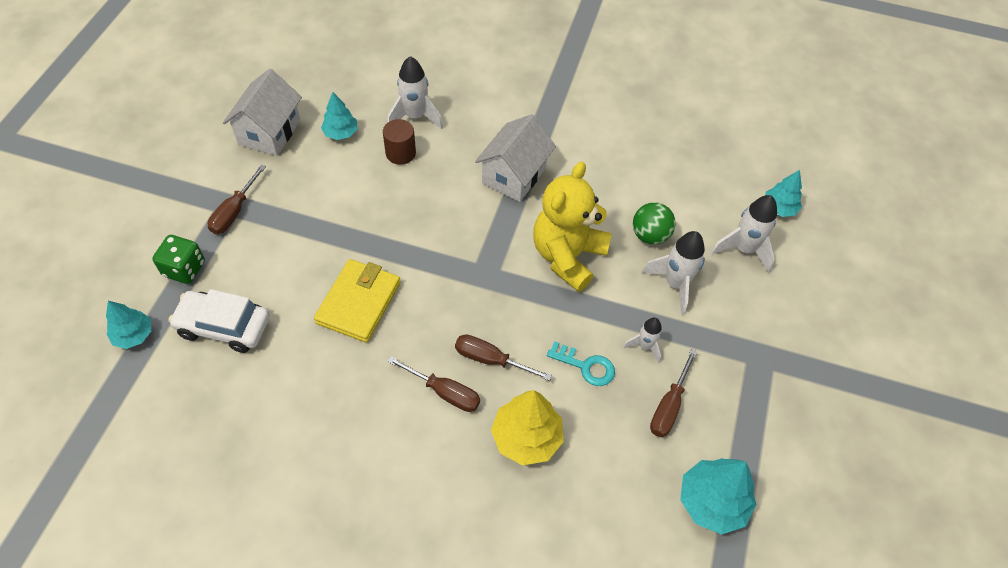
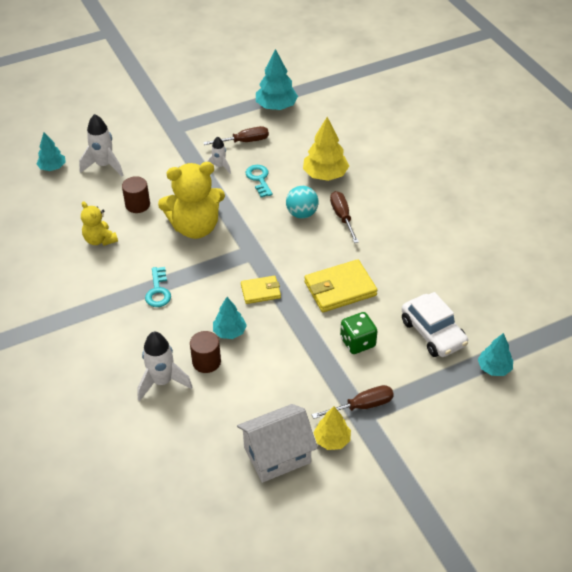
camera: 130 degrees left, 10 degrees down
green dice [152,235,205,284] -> green dice moved to [340,312,377,354]
turquoise tree [321,92,358,140] -> turquoise tree moved to [213,297,247,339]
brown screwdriver [455,334,552,381] -> turquoise ball [286,186,319,219]
white house [475,114,556,202] -> turquoise key [145,267,171,307]
green ball [633,202,676,245] -> brown cylinder [122,176,150,213]
white rocket [642,231,705,315] -> none
none -> yellow teddy bear [81,201,118,246]
none -> yellow wallet [241,276,281,304]
none -> yellow tree [313,406,351,450]

